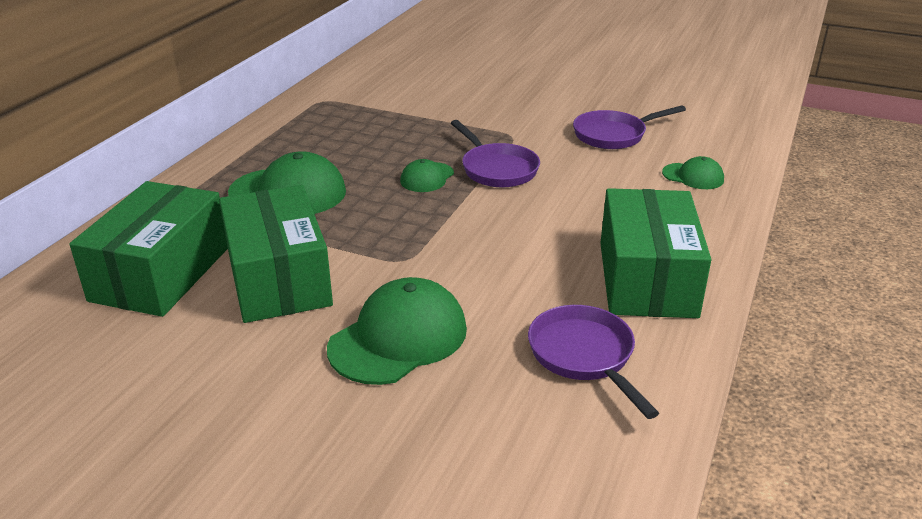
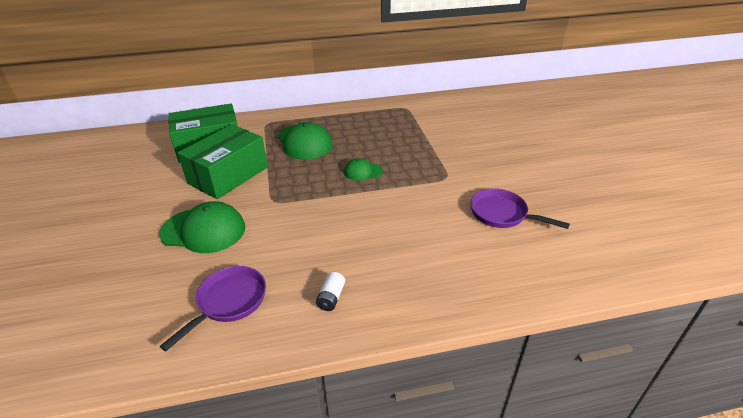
camera: 55 degrees right, 5 degrees up
purple pan [451,120,540,187] -> none
green box [600,188,711,318] -> white battery [316,272,345,311]
green cap [662,156,724,189] -> none

